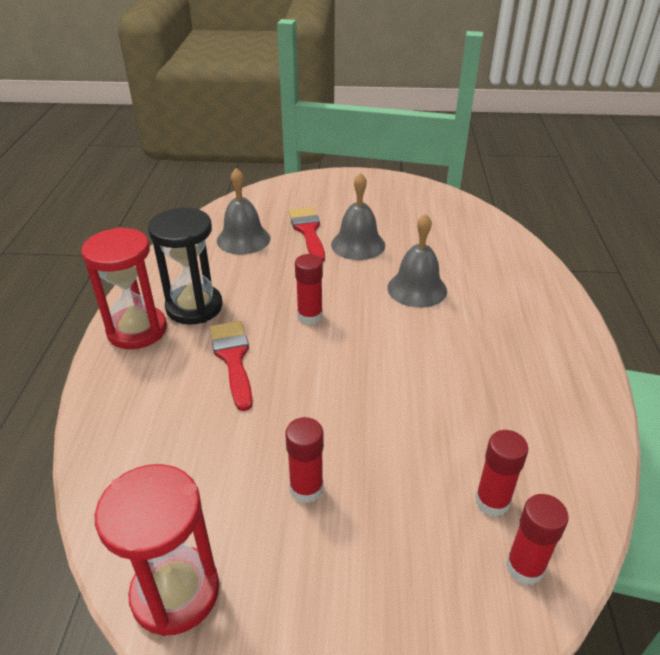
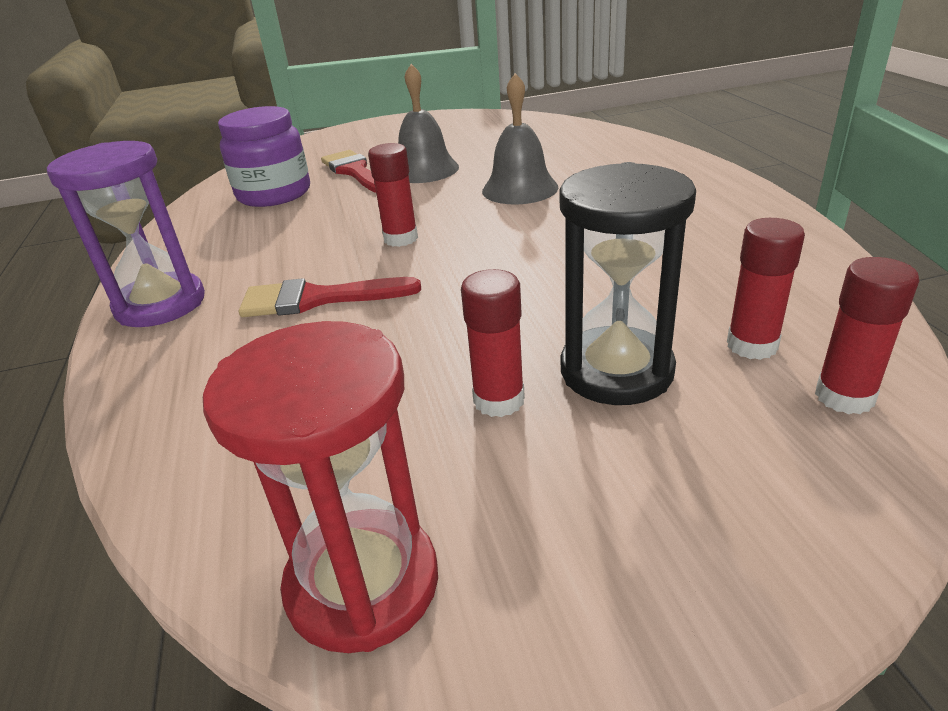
camera: 15 degrees left, 5 degrees down
red hourglass [81,227,167,349] -> purple hourglass [47,141,205,327]
black hourglass [148,208,222,325] -> black hourglass moved to [559,162,696,405]
red brush [210,321,253,411] -> red brush turned 60 degrees counterclockwise [239,277,421,317]
grey bell [217,168,270,254] -> purple jar [218,106,310,207]

